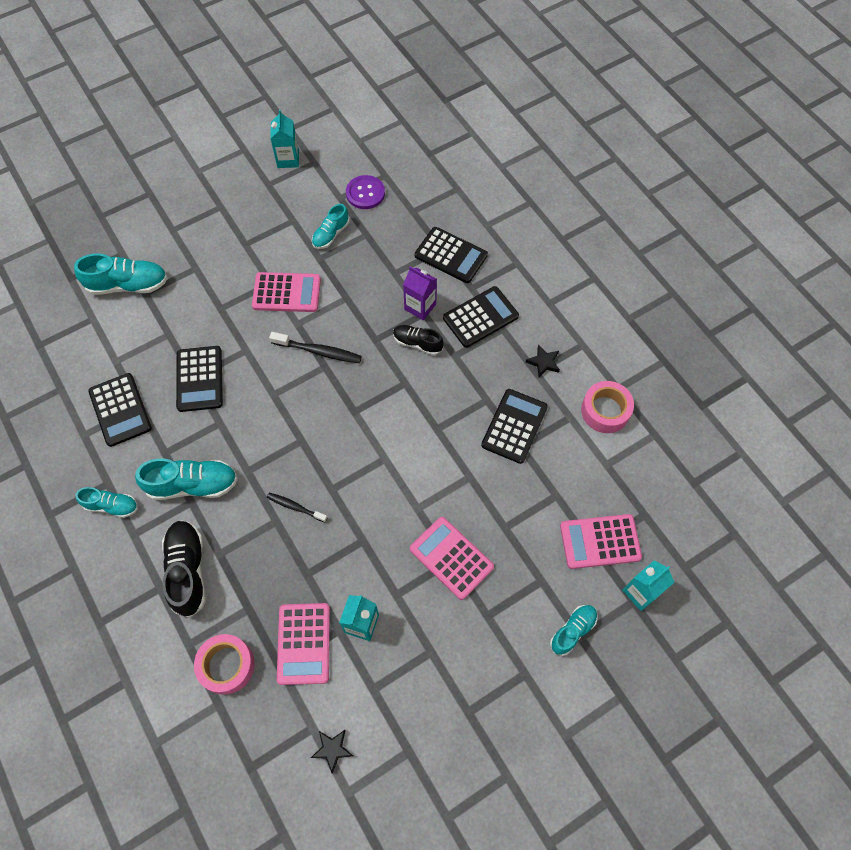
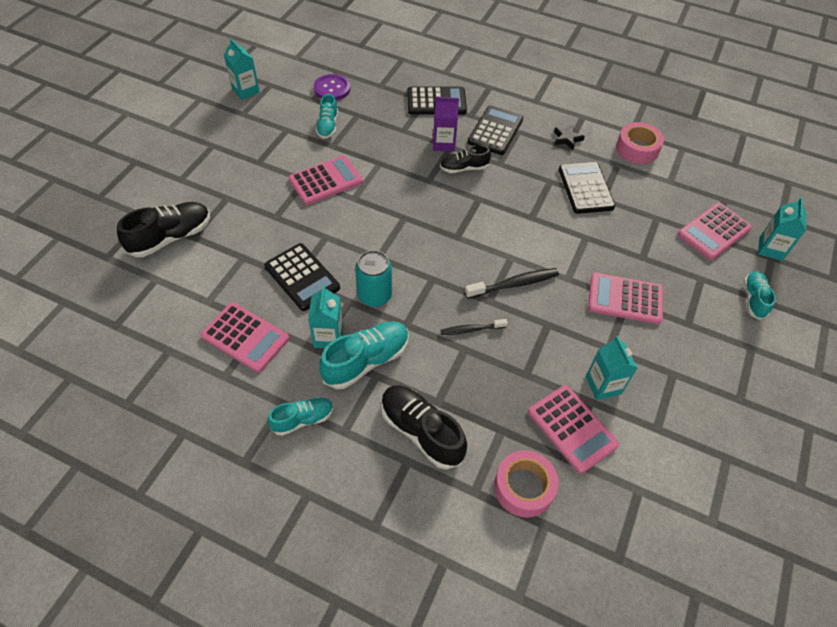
camera: 35 degrees left, 10 degrees down
turquoise shoe [74,254,168,295] -> black shoe [117,202,210,257]
black calculator [88,373,152,447] -> pink calculator [201,303,289,373]
black toothbrush [269,332,362,363] -> black toothbrush moved to [465,268,559,299]
black star [311,730,353,774] -> none
none -> turquoise carton [308,285,343,348]
none -> turquoise can [355,250,392,307]

